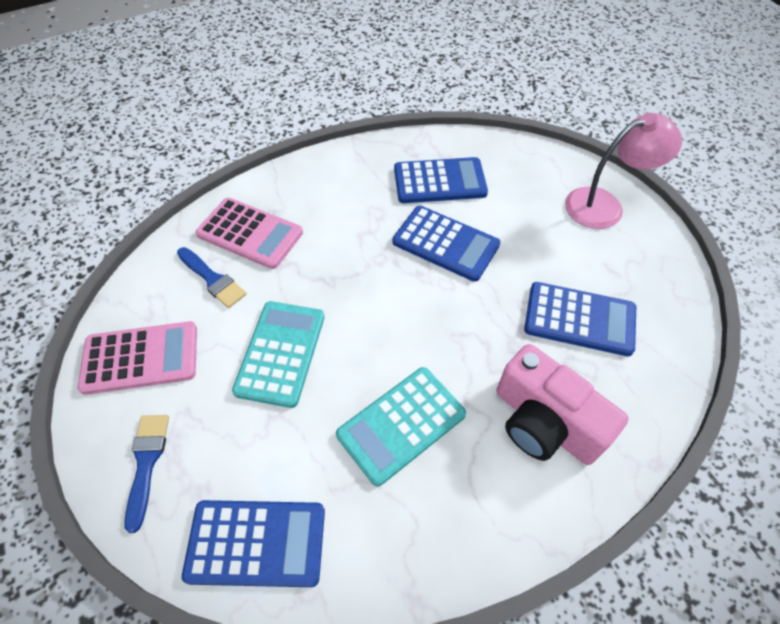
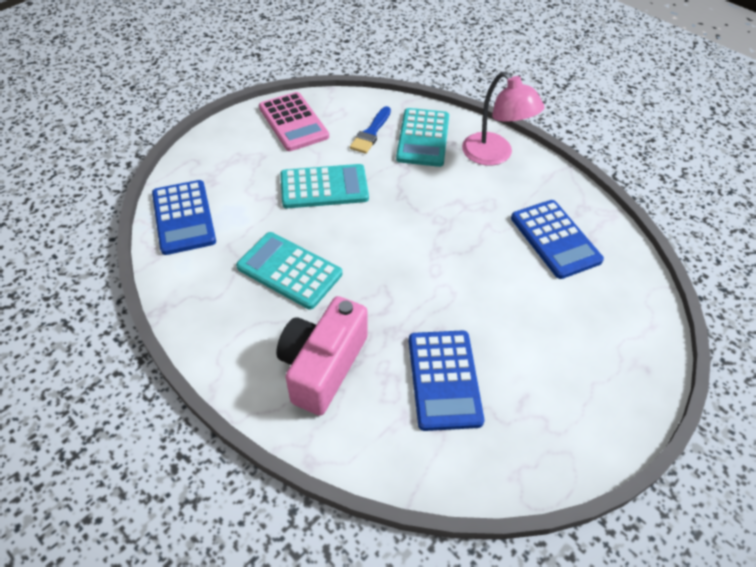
camera: 70 degrees right, 5 degrees down
blue brush [124,415,169,533] -> none
pink calculator [196,198,303,269] -> turquoise calculator [396,108,449,167]
blue calculator [393,206,500,282] -> none
pink lamp [565,113,682,229] -> pink lamp moved to [462,72,544,166]

